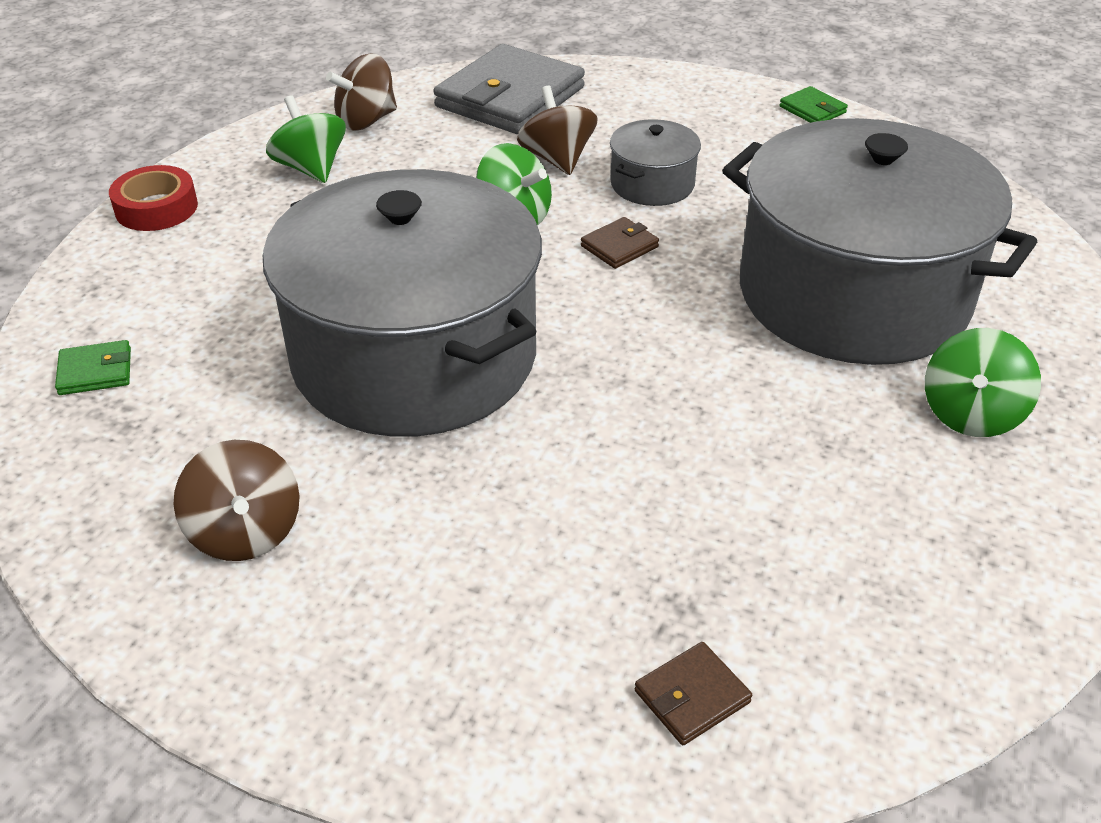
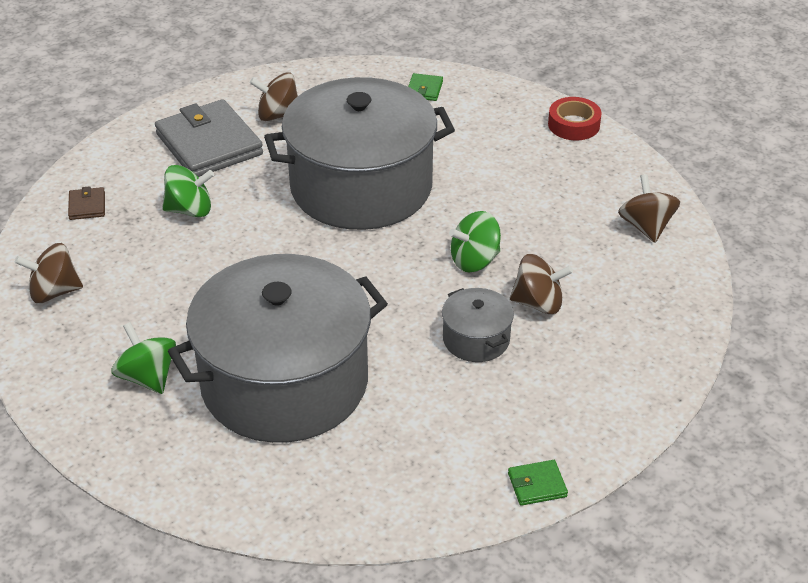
camera: 115 degrees right, 0 degrees up
green spinning top [266,95,346,183] -> green spinning top moved to [162,165,214,217]
grey wallet [433,44,585,134] -> grey wallet moved to [155,99,263,177]
brown wallet [581,217,659,269] -> none
none -> brown spinning top [15,243,83,303]

